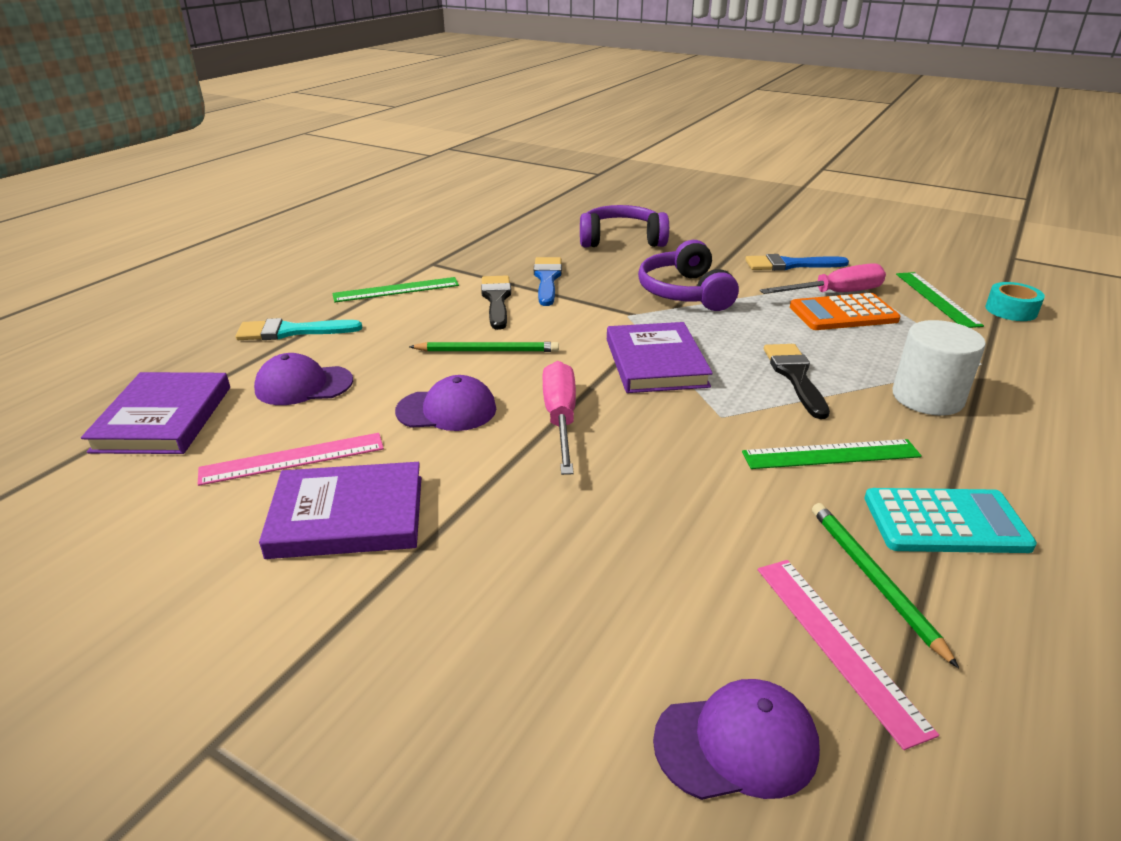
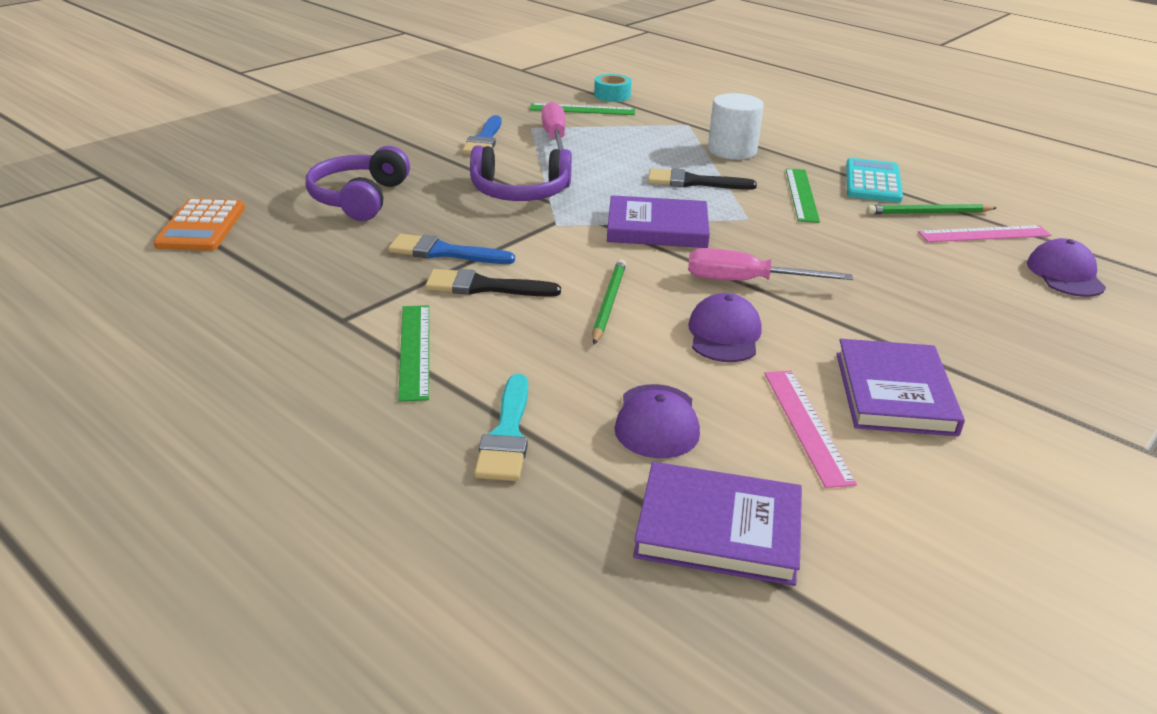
camera: 80 degrees left, 0 degrees up
orange calculator [790,293,900,330] -> orange calculator moved to [153,198,245,251]

